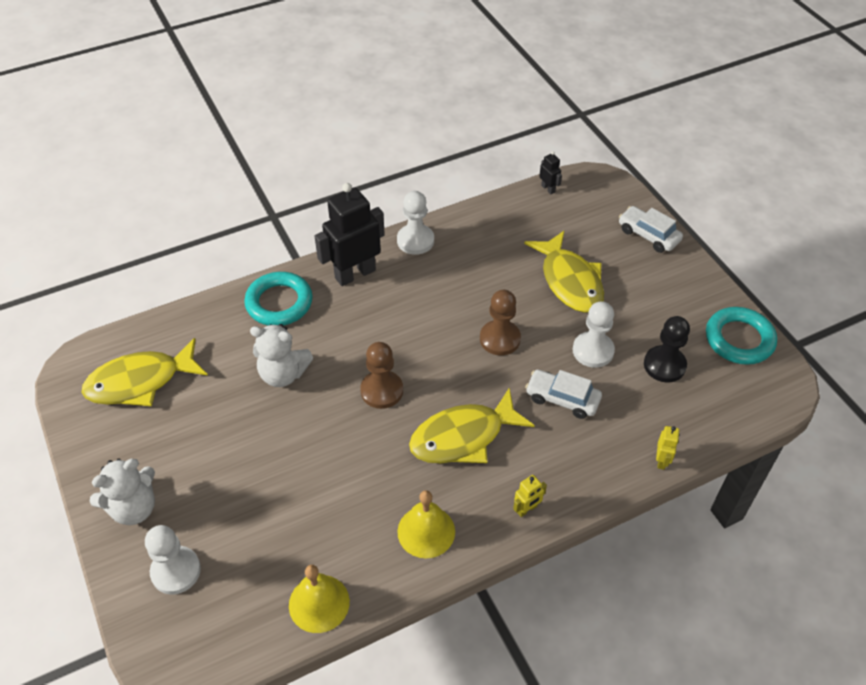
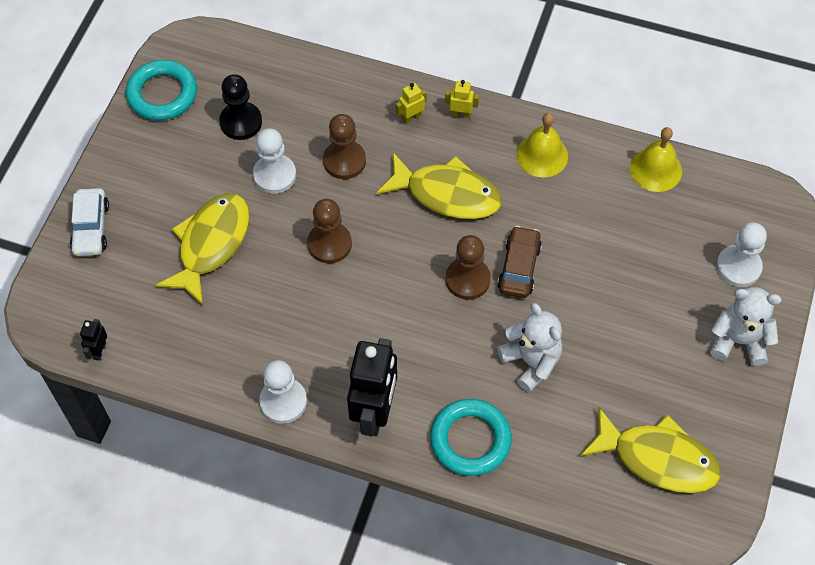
camera: 135 degrees left, 10 degrees up
black robot [314,183,385,286] -> black robot turned 90 degrees counterclockwise [347,338,397,437]
white car [525,370,602,419] -> brown pawn [323,114,366,179]
yellow robot [656,426,680,470] -> yellow robot moved to [396,83,427,124]
none -> brown car [497,226,542,298]

